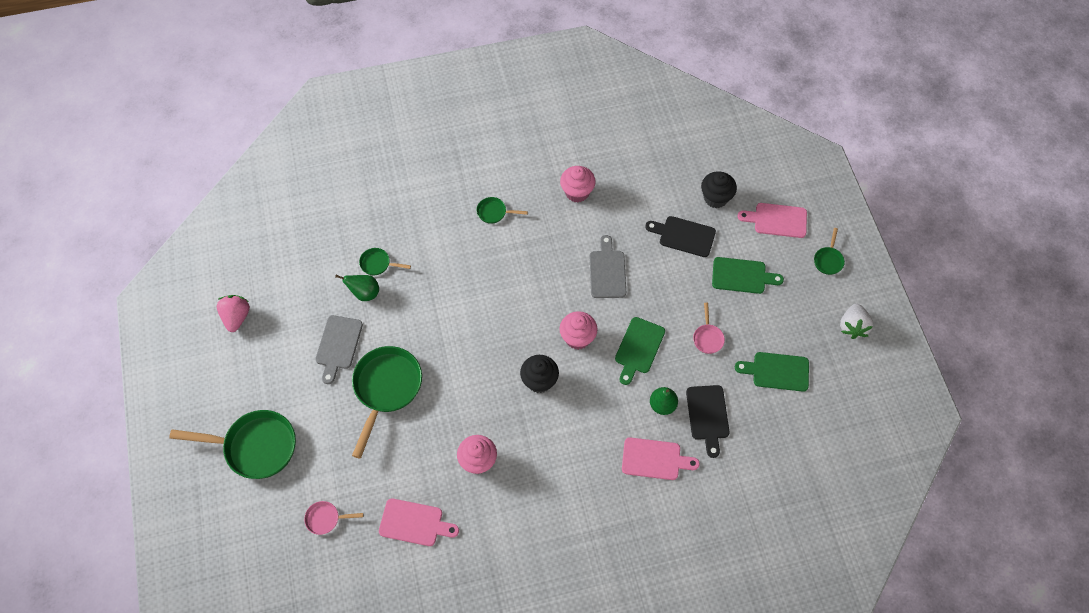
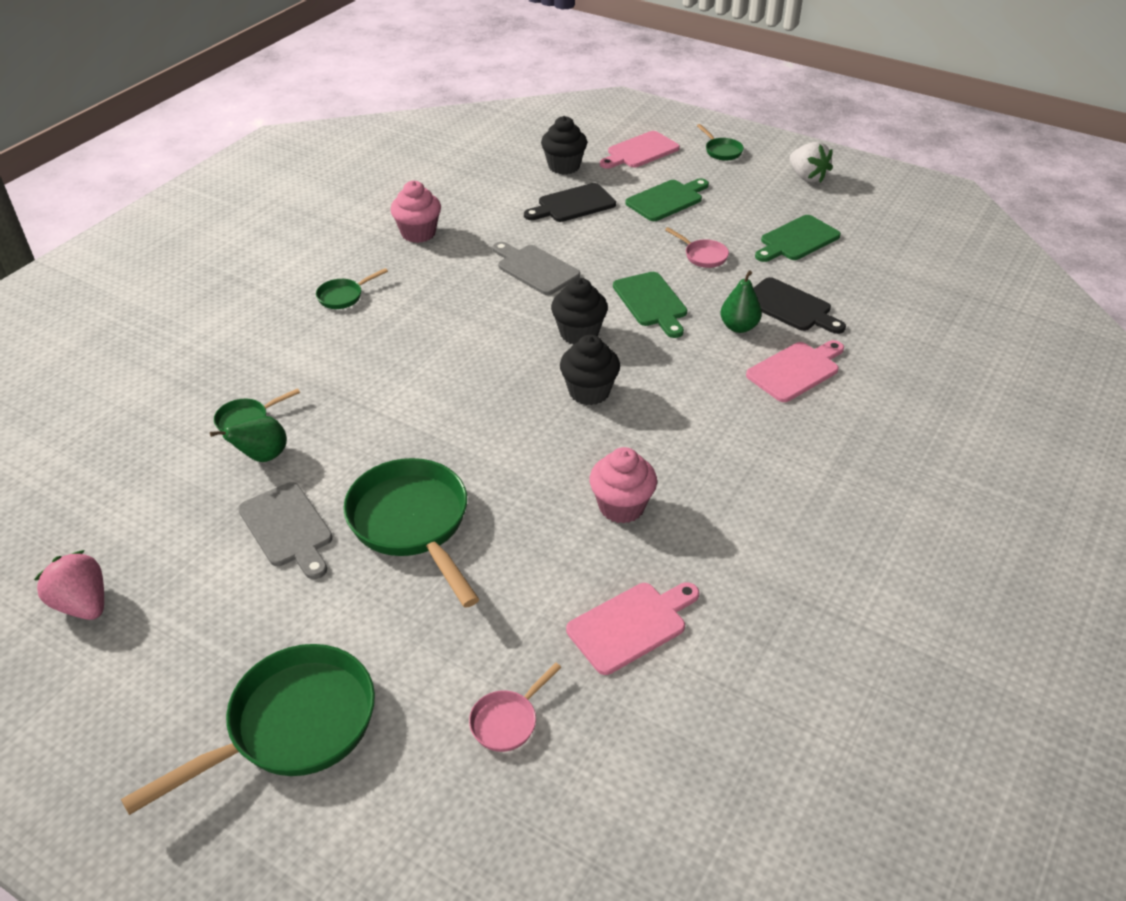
camera: 45 degrees left, 20 degrees down
pink cupcake [560,311,598,350] -> black cupcake [551,278,608,344]

